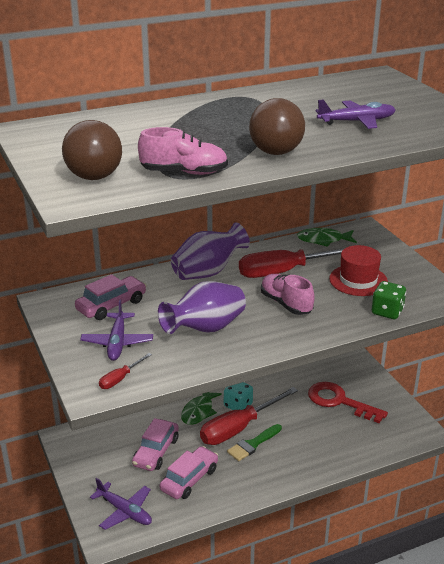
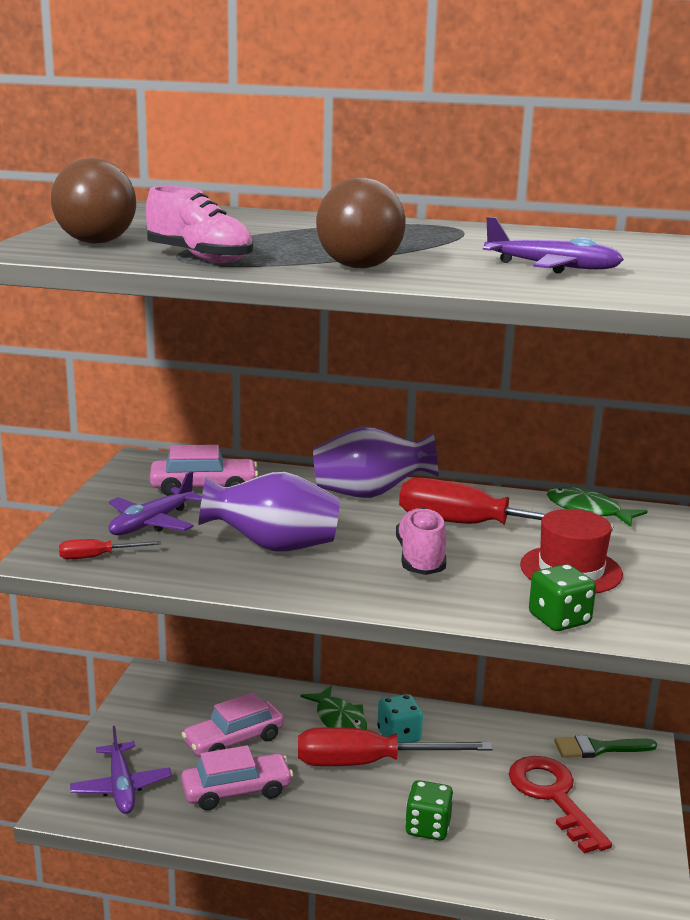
camera: 35 degrees right, 10 degrees down
green fish [181,392,222,425] -> green fish turned 90 degrees counterclockwise [300,686,367,730]
green brush [227,424,282,461] -> green brush moved to [554,735,657,758]
none -> green dice [405,780,453,840]

